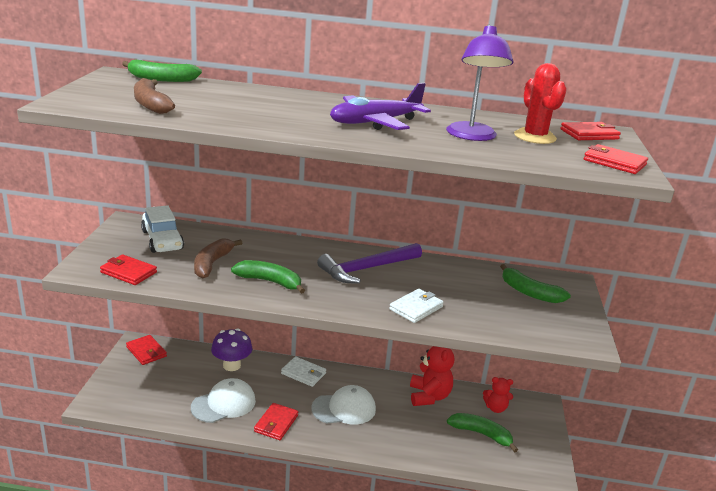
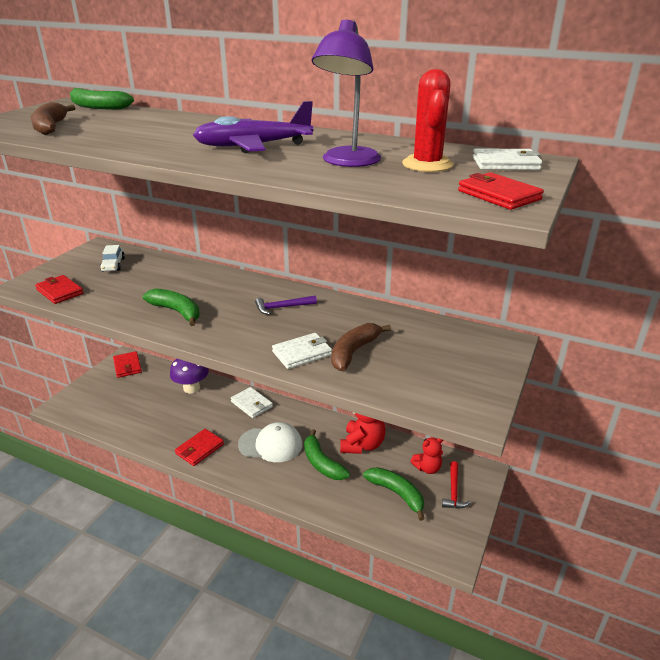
camera: 20 degrees right, 5 degrees up
white car [141,205,184,253] -> white car [100,245,125,272], size x0.62
white cap [191,378,256,423] -> none
brown banana [194,239,242,279] -> brown banana moved to [331,323,391,371]
purple hammer [317,243,422,283] -> purple hammer [255,296,317,315], size x0.53
red teddy bear [483,377,513,413] -> red teddy bear turned 45 degrees counterclockwise [410,437,443,474]
green banana [500,264,571,303] -> green banana moved to [304,429,350,480]
red wallet [560,122,621,140] -> white wallet [473,148,542,170]
none -> red hammer [442,461,471,509]

